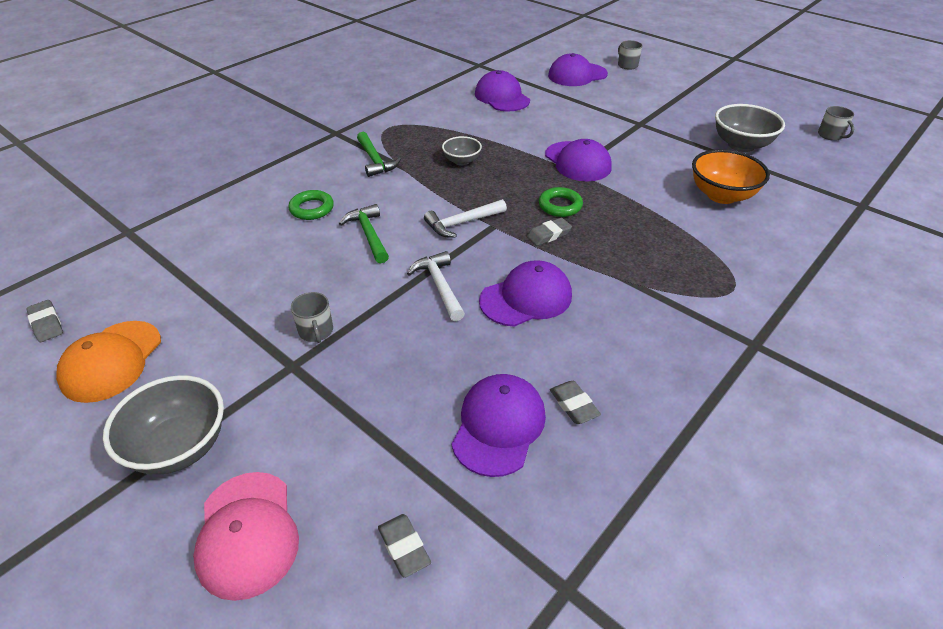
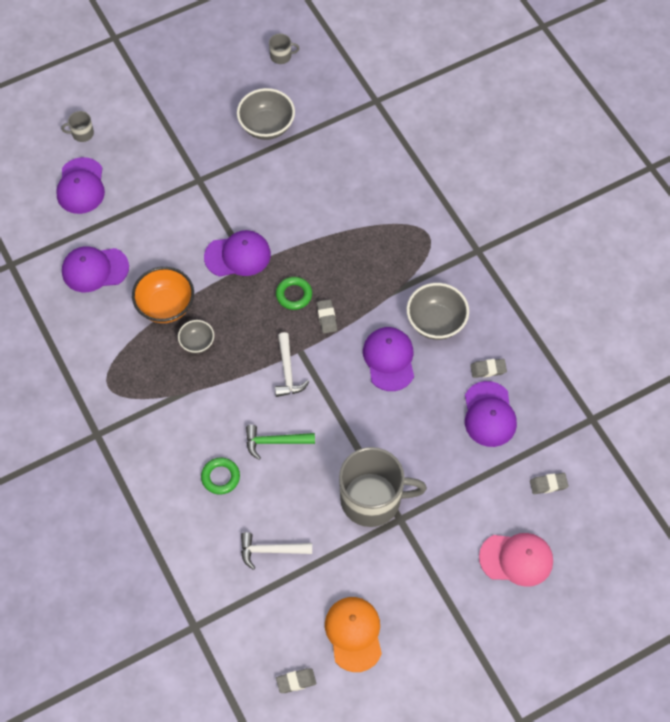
camera: 70 degrees left, 20 degrees up
orange cap [56,321,161,403] -> orange cap turned 135 degrees counterclockwise [325,597,382,672]
grey bowl [103,375,224,475] -> grey bowl moved to [407,283,469,340]
grey mug [291,292,333,343] -> grey mug [339,447,427,527], size x2.43
green hammer [357,132,401,177] -> none
white hammer [407,251,465,321] -> white hammer moved to [241,532,312,570]
purple cap [452,374,546,477] -> purple cap turned 135 degrees counterclockwise [465,381,517,447]
orange bowl [692,149,770,204] -> orange bowl moved to [132,267,194,323]

